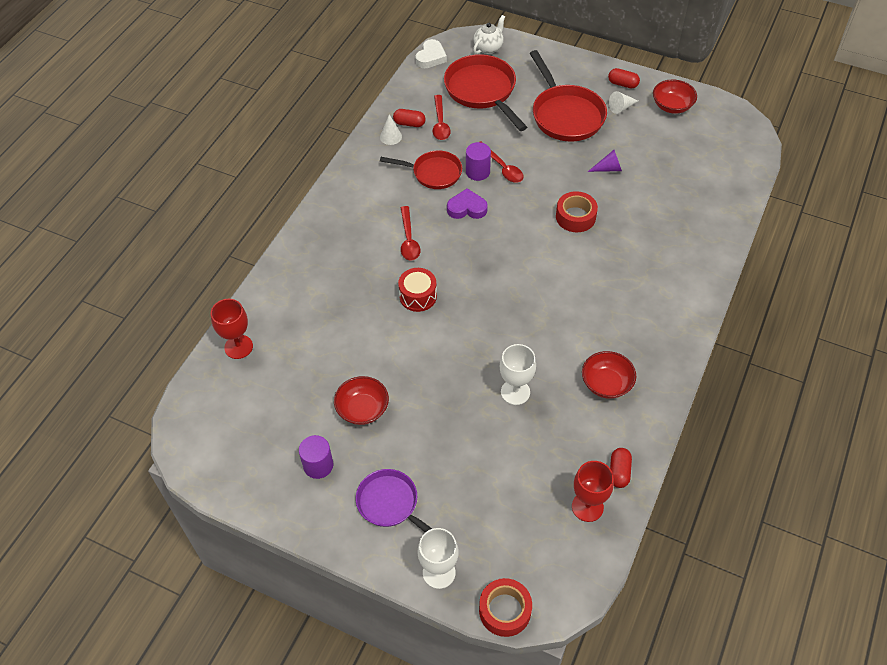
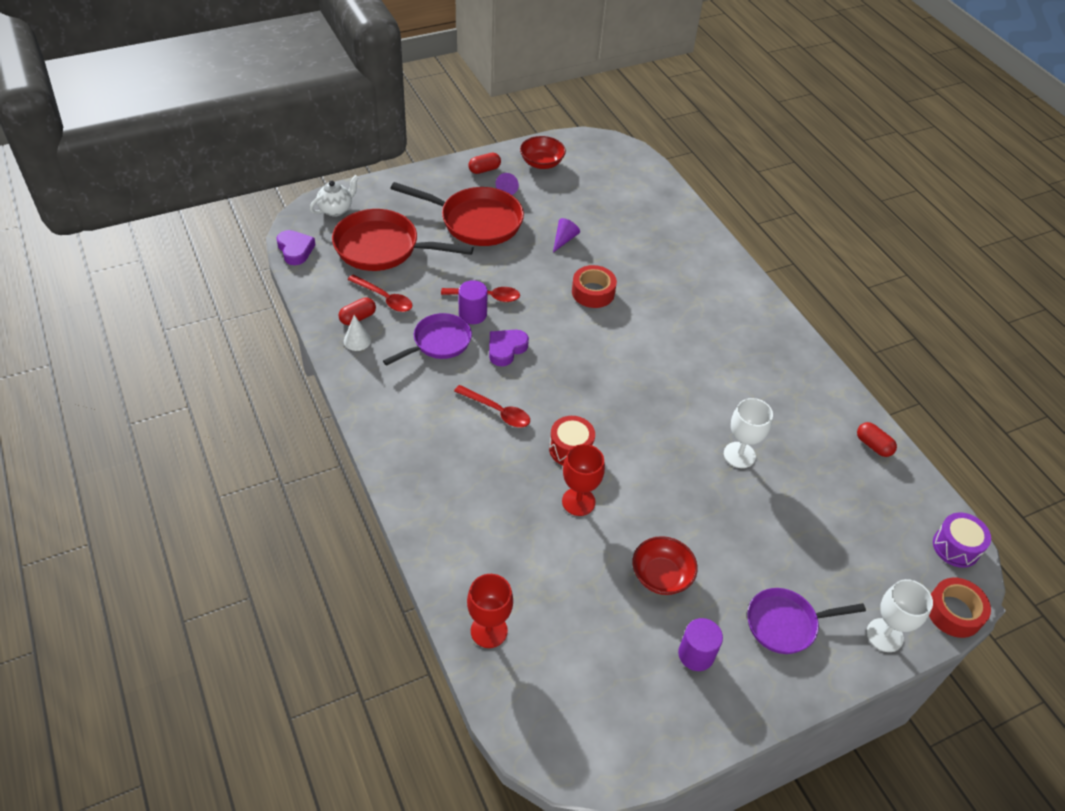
camera: 55 degrees left, 5 degrees down
red pan [380,150,462,189] -> purple pan [383,313,472,366]
white heart [415,39,447,68] -> purple heart [276,230,316,265]
white teapot [473,15,505,54] -> white teapot turned 60 degrees clockwise [310,175,359,217]
red goblet [572,461,614,522] -> red goblet moved to [562,444,605,516]
red bowl [582,351,636,399] -> none
white cone [609,91,638,114] -> purple cone [496,173,519,195]
none -> purple drum [933,513,991,568]

